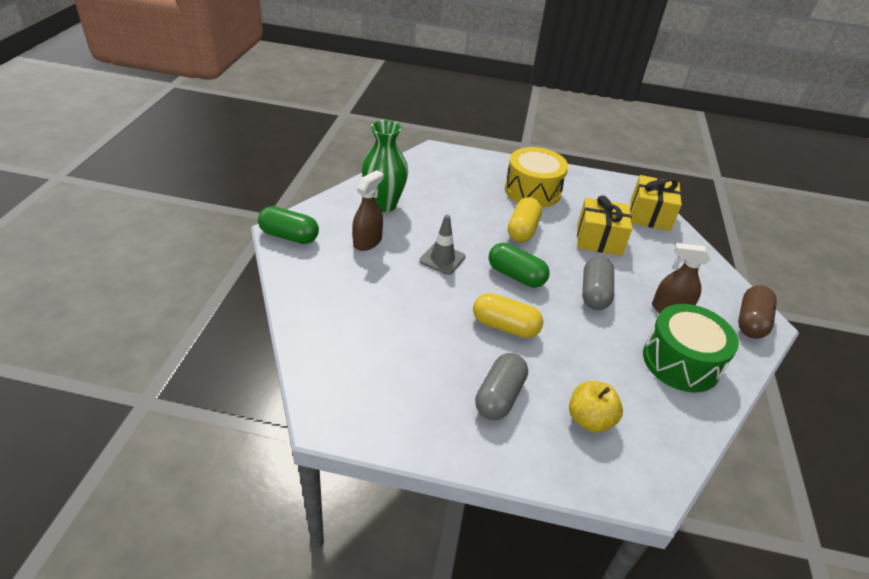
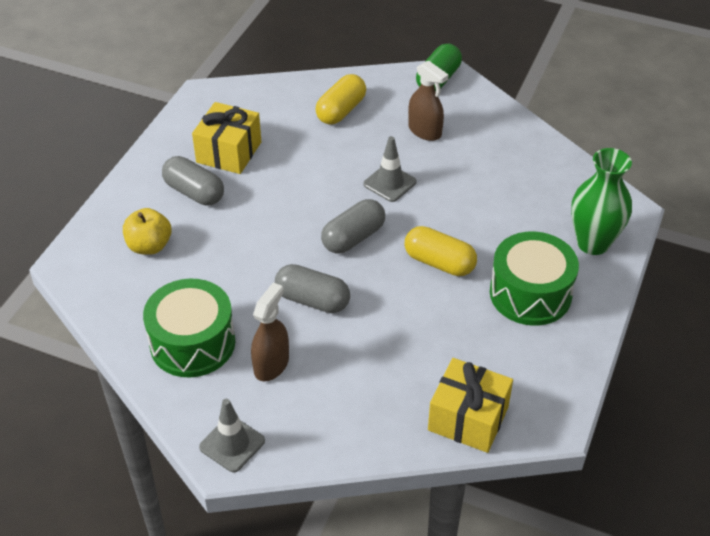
camera: 105 degrees right, 5 degrees up
green vase [362,120,408,212] -> green vase moved to [571,148,632,255]
yellow capsule [473,293,543,338] -> yellow capsule moved to [315,74,366,125]
green capsule [488,243,550,288] -> grey capsule [321,199,385,254]
yellow drum [505,147,568,207] -> green drum [490,231,579,326]
yellow gift [577,195,632,256] -> yellow gift moved to [192,102,261,174]
brown capsule [738,285,777,339] -> grey traffic cone [199,399,265,472]

